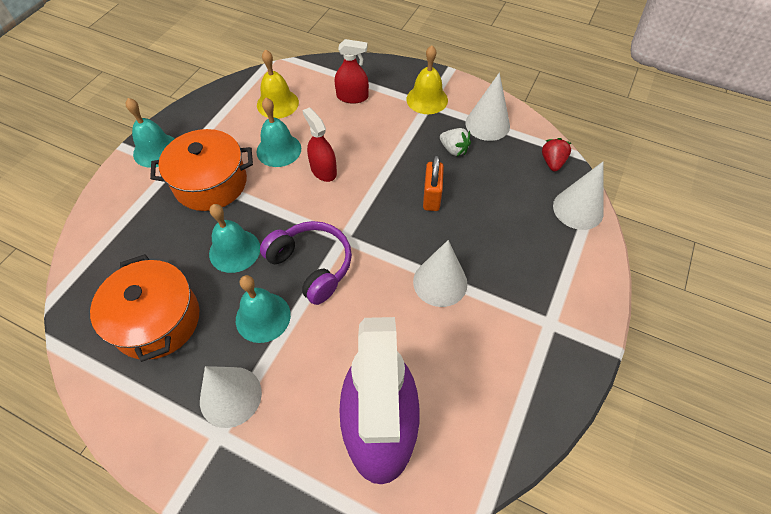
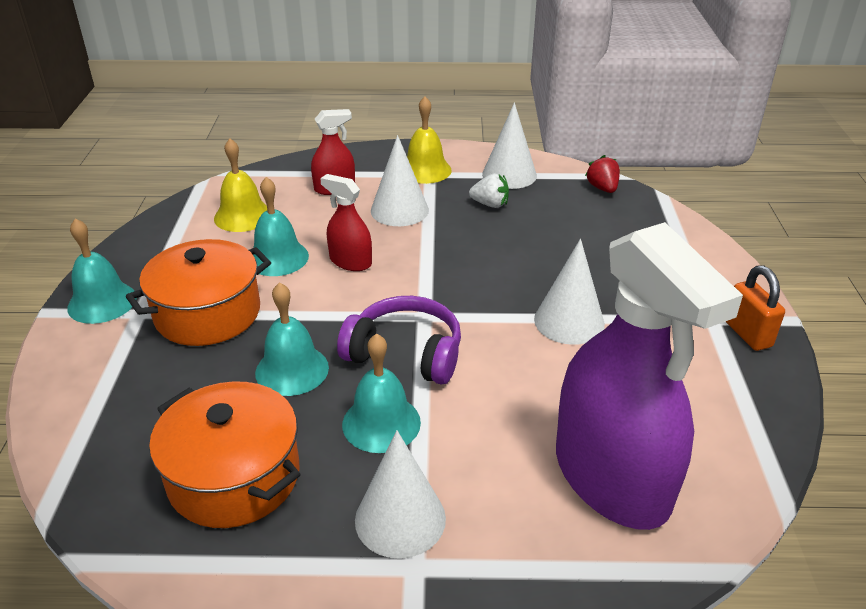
camera: 25 degrees left, 20 degrees down
orange padlock [423,155,444,211] -> orange padlock moved to [726,265,785,351]
white cone [553,161,604,230] -> white cone moved to [371,135,429,226]

